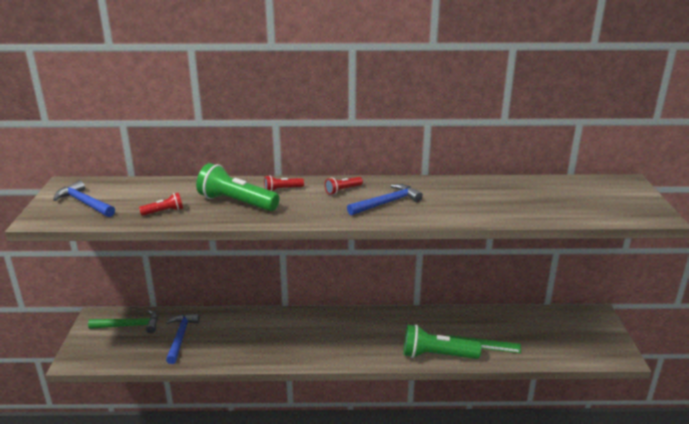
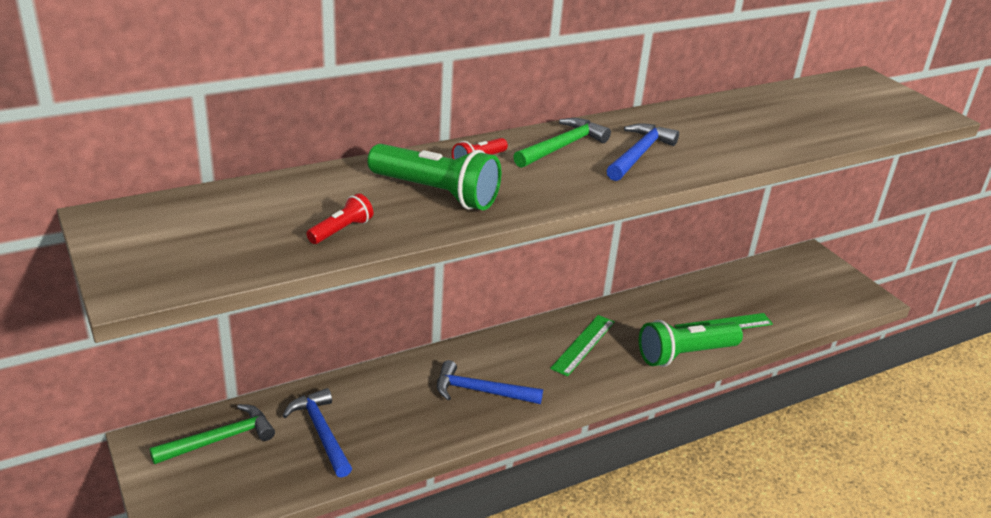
camera: 30 degrees left, 5 degrees up
blue hammer [53,180,115,217] -> blue hammer moved to [437,360,543,404]
green flashlight [196,163,279,211] -> green flashlight turned 150 degrees counterclockwise [368,144,501,210]
red flashlight [325,177,363,195] -> green hammer [513,118,611,168]
none -> green ruler [550,315,615,377]

